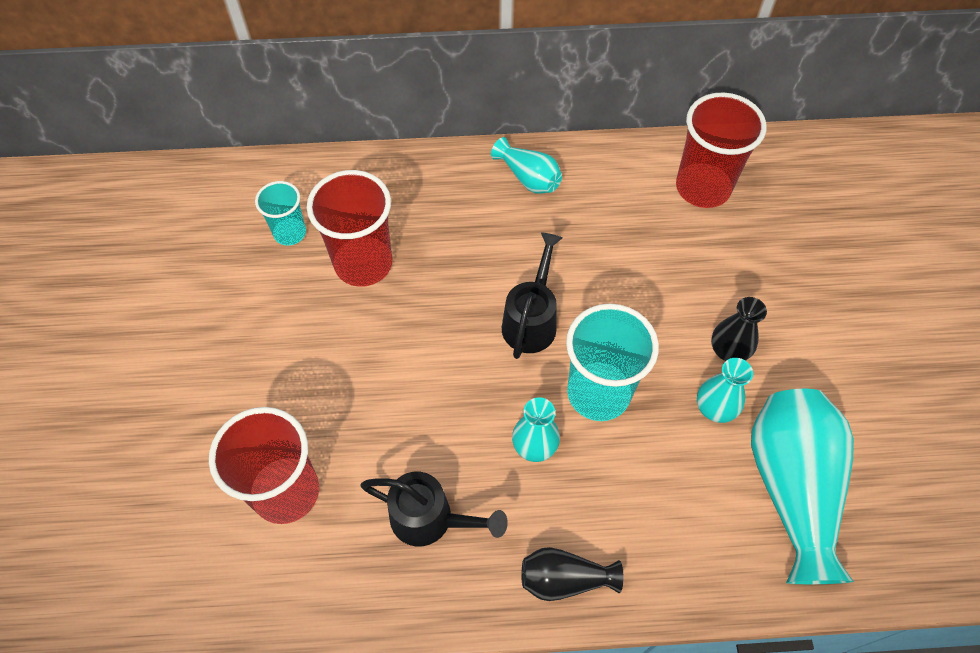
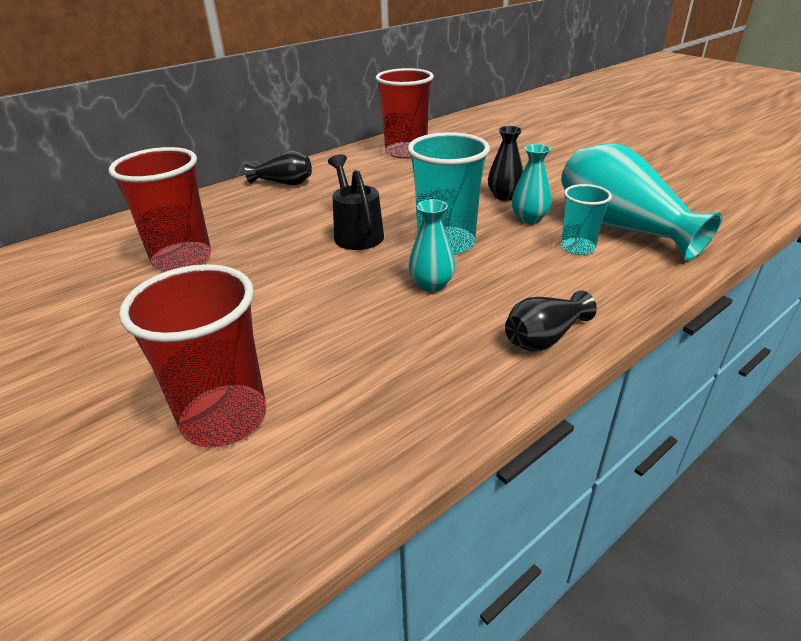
camera: 35 degrees left, 25 degrees down
turquoise cup [255,181,306,245] -> turquoise cup moved to [561,184,612,255]
black watering can [360,472,508,546] -> none
turquoise vase [491,137,562,194] -> black vase [245,151,312,185]

